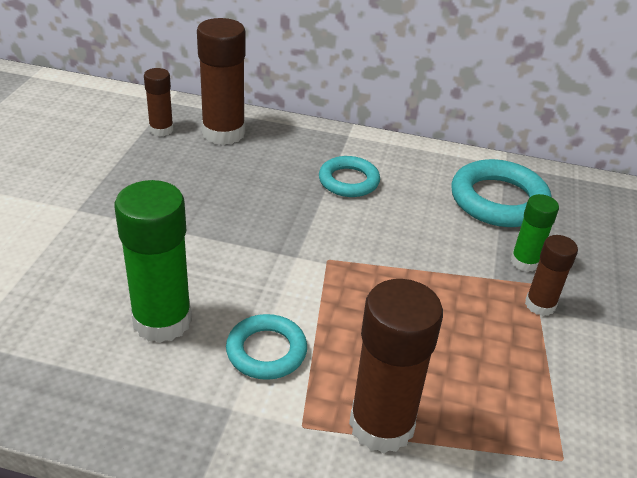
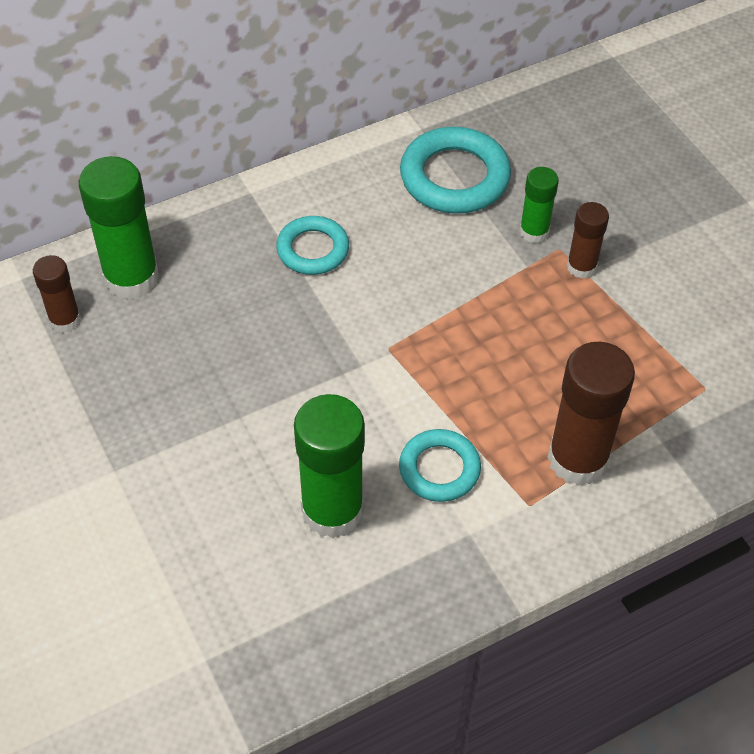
camera: 40 degrees left, 15 degrees up
brown glue stick [197,18,246,145] -> green glue stick [79,156,159,300]

